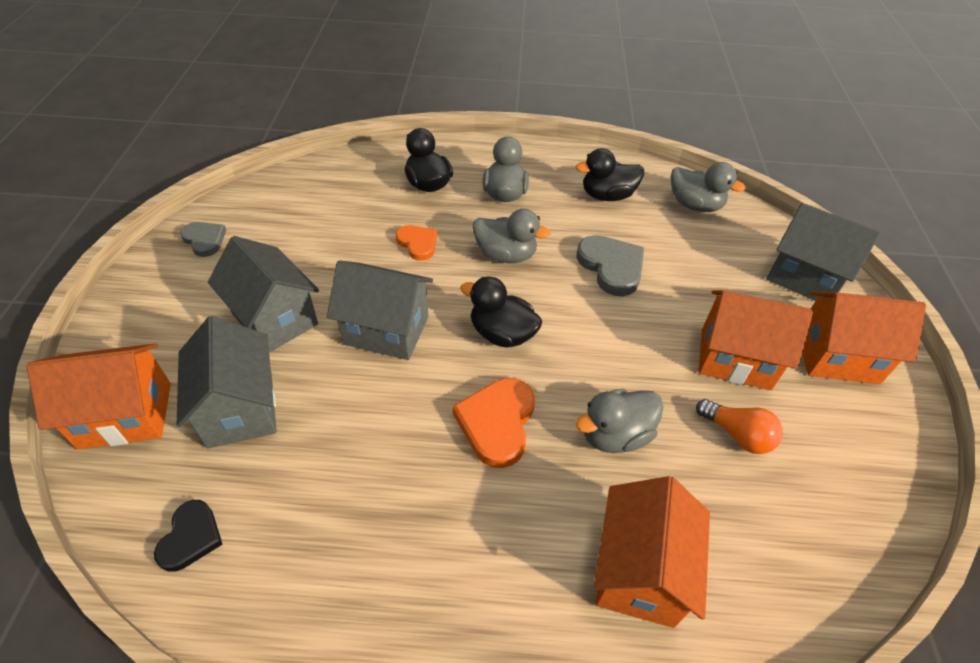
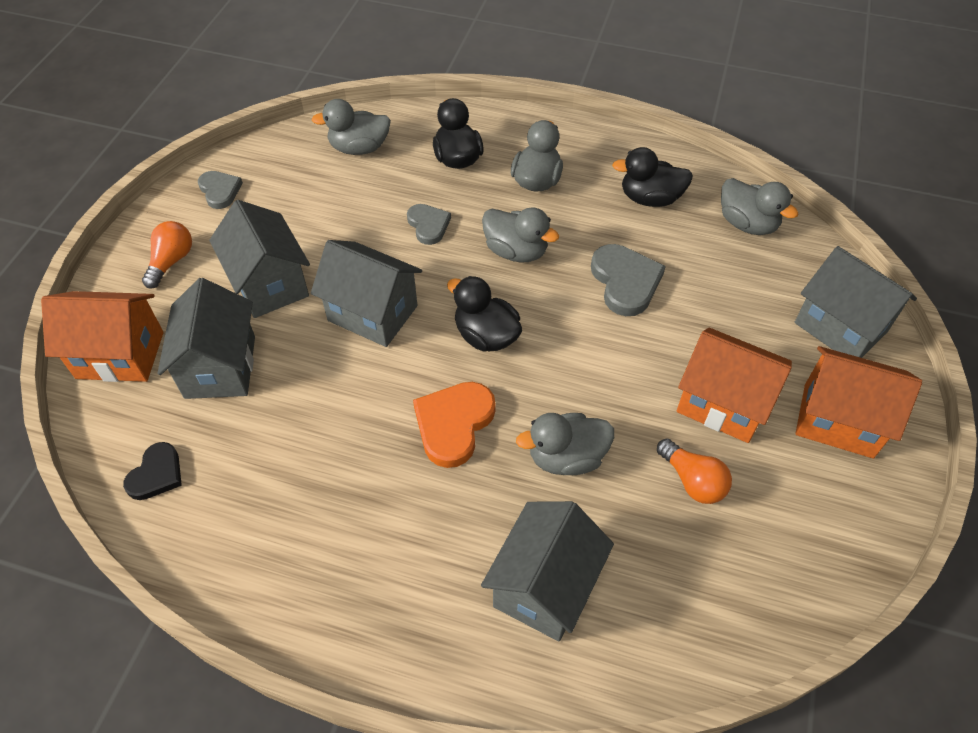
camera: 15 degrees right, 5 degrees up
orange heart [396,225,437,261] -> grey heart [407,204,451,245]
orange house [594,476,710,628] -> grey house [481,501,614,641]
none -> orange light bulb [142,221,192,289]
none -> grey duck [311,99,391,155]

